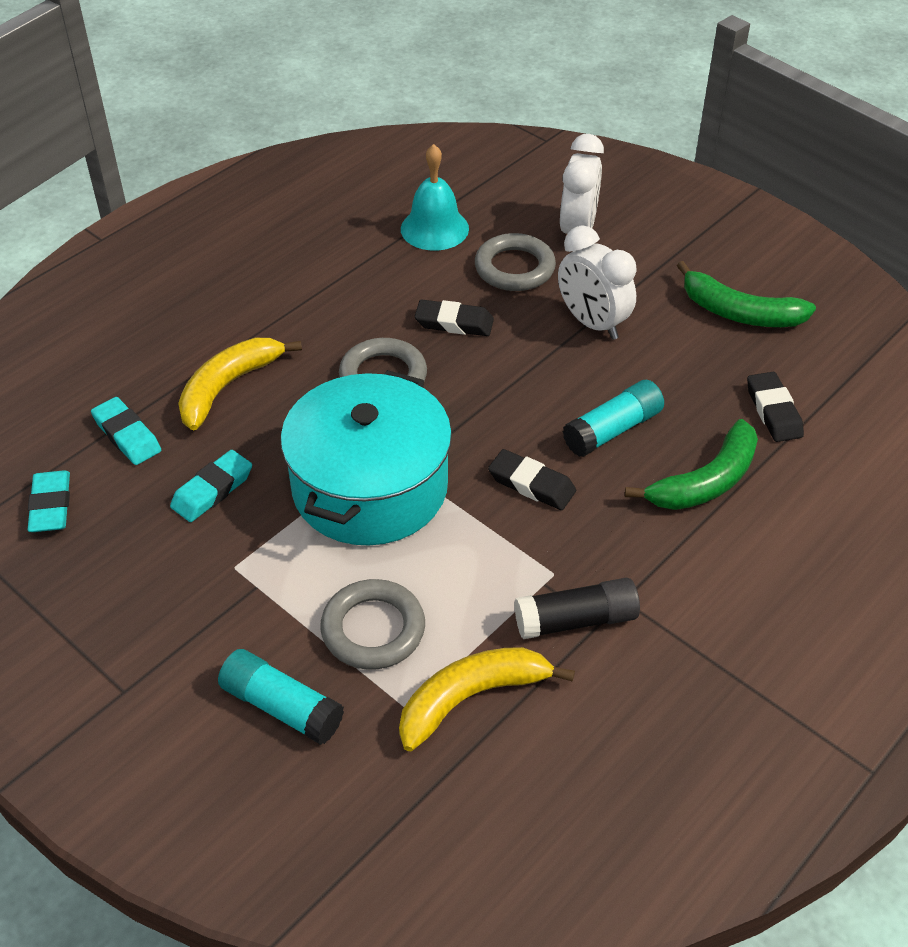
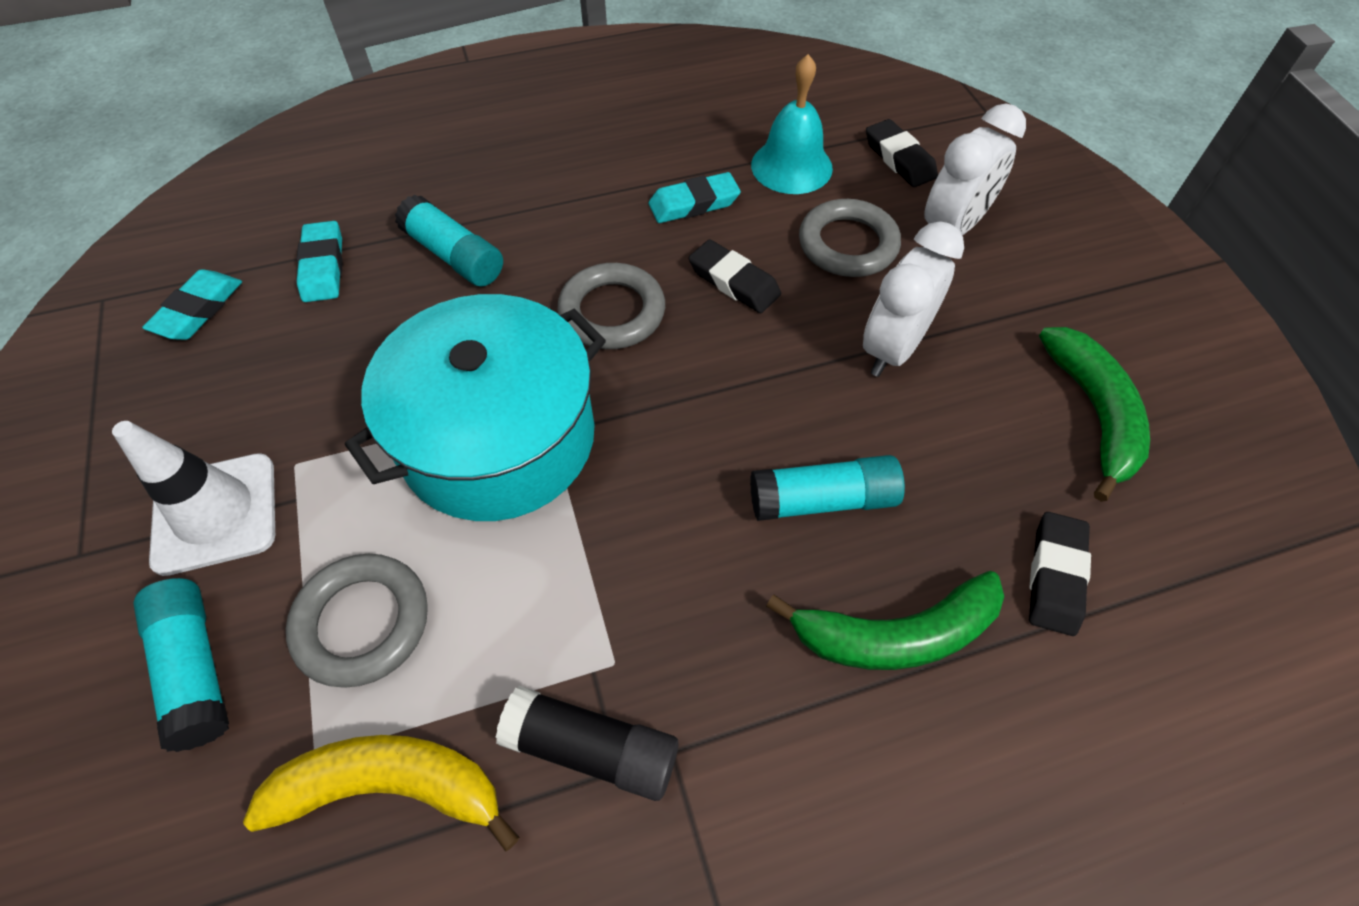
camera: 30 degrees right, 10 degrees up
turquoise eraser [170,450,252,522] -> turquoise eraser moved to [649,172,741,223]
yellow banana [178,338,302,431] -> turquoise glue stick [395,195,503,287]
black eraser [488,449,576,510] -> black eraser moved to [866,119,938,187]
white clock [558,225,637,340] -> white clock turned 45 degrees clockwise [863,221,964,377]
green banana [677,261,816,327] -> green banana turned 150 degrees counterclockwise [1039,327,1150,502]
none -> white traffic cone [112,421,275,576]

